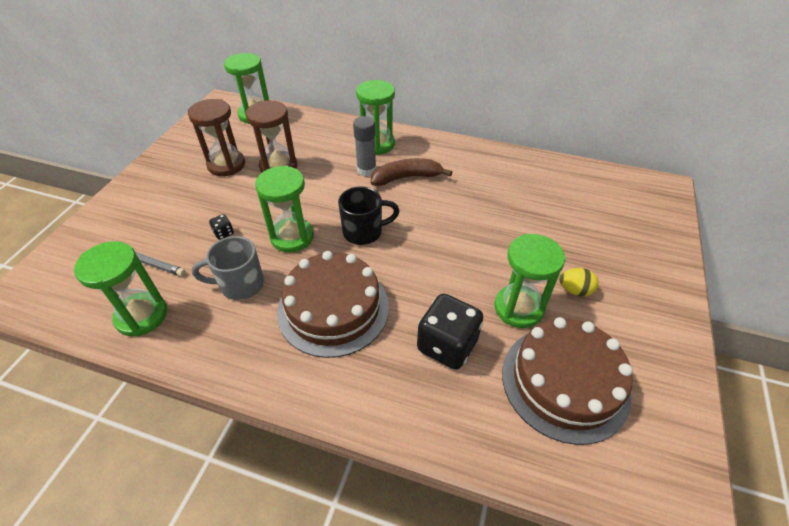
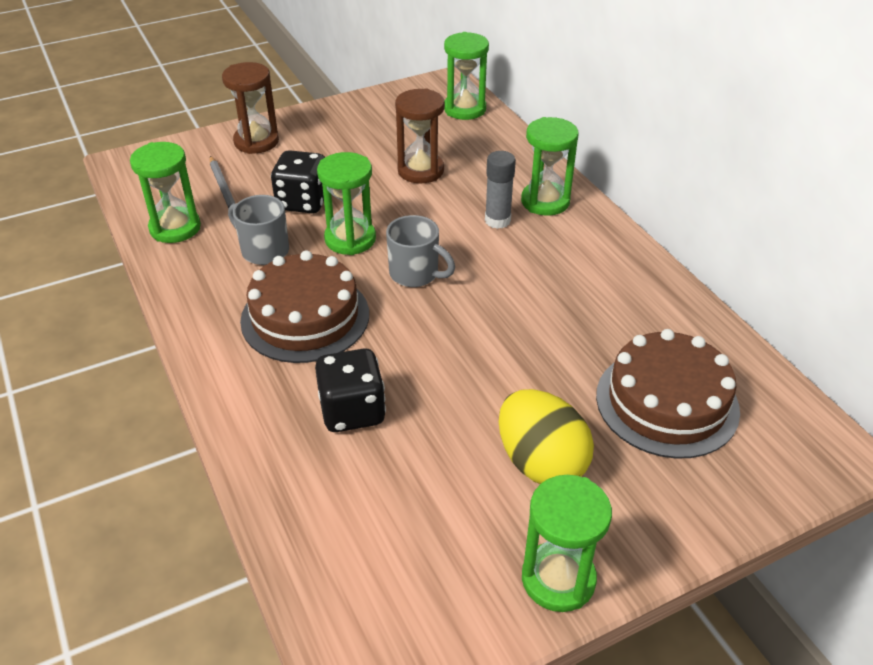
camera: 45 degrees right, 5 degrees down
brown hourglass [188,99,245,176] -> brown hourglass moved to [222,62,279,154]
black dice [209,214,234,240] -> black dice [271,150,325,213], size x2.35
black mug [338,186,400,245] -> grey mug [386,215,455,287]
brown banana [371,158,452,186] -> none
green hourglass [495,234,566,328] -> green hourglass moved to [522,475,612,612]
brown cake [502,317,633,445] -> brown cake moved to [596,329,740,459]
yellow egg [559,268,599,296] -> yellow egg [499,389,594,484], size x2.10

